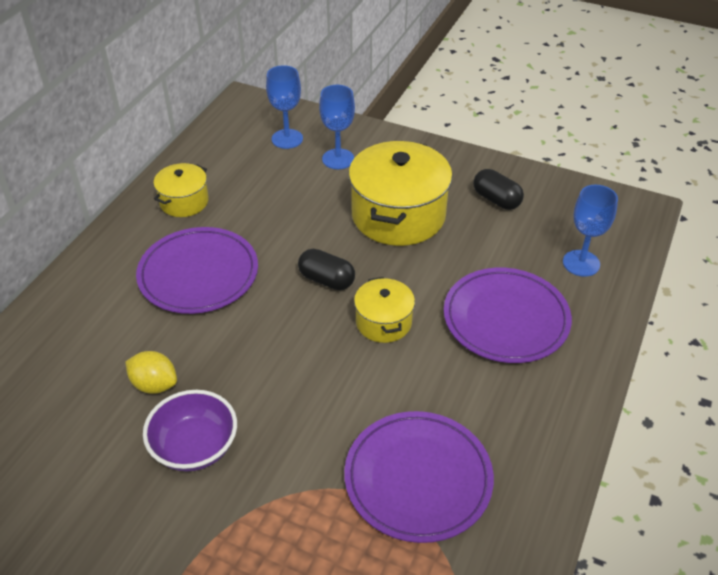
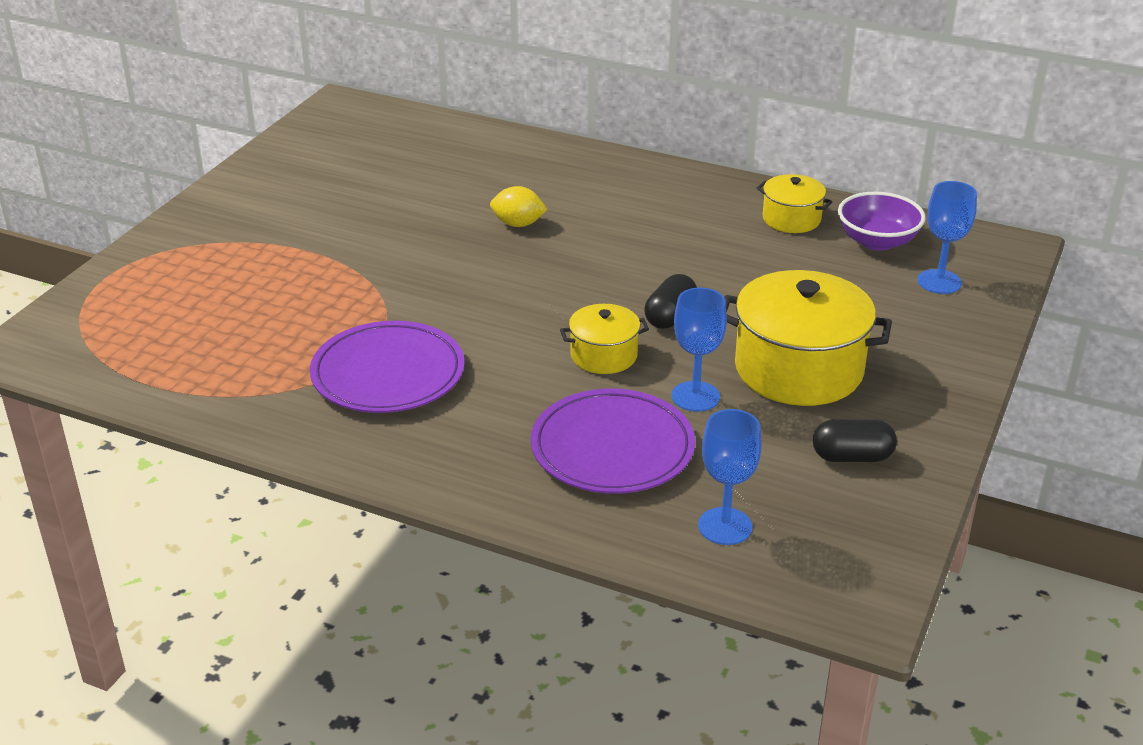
camera: 90 degrees right, 10 degrees down
yellow lemon [125,351,177,394] -> yellow lemon turned 75 degrees clockwise [490,186,548,227]
purple plate [136,227,258,314] -> none
purple bowl [143,390,237,471] -> purple bowl moved to [838,192,926,251]
blue goblet [319,85,355,169] -> blue goblet moved to [672,288,727,412]
black capsule [473,169,524,210] -> black capsule turned 45 degrees clockwise [813,419,897,462]

